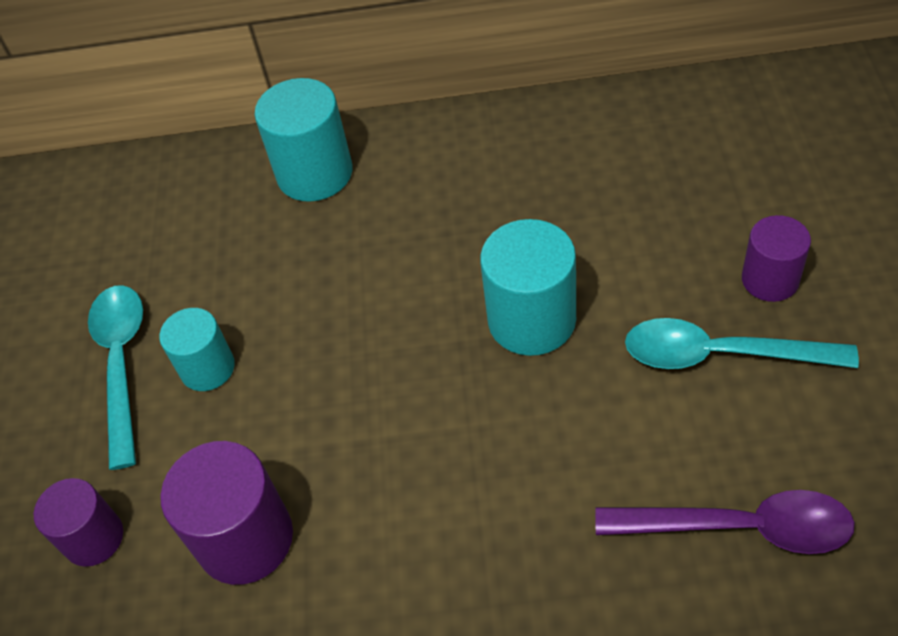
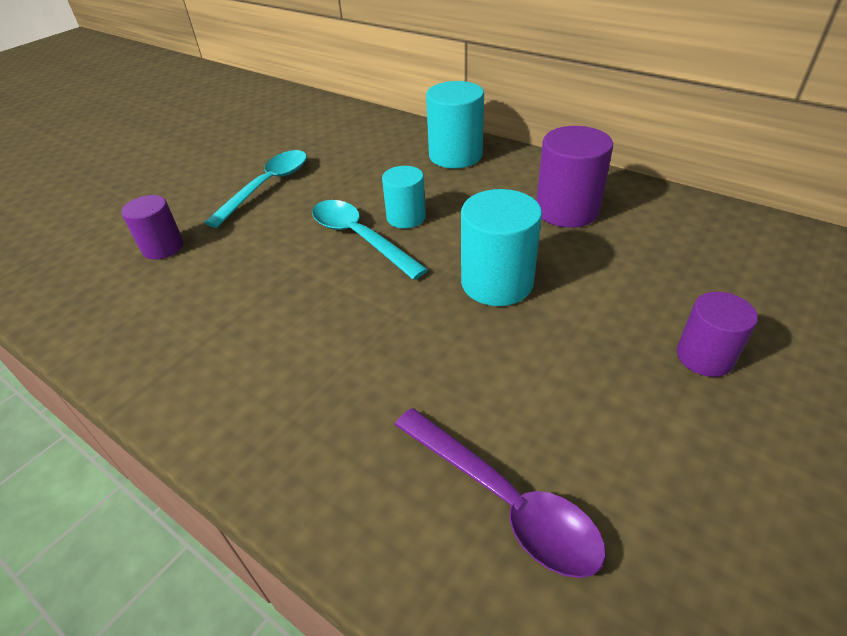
camera: 35 degrees right, 10 degrees down
turquoise cylinder [159,308,235,391] -> turquoise cylinder moved to [382,166,426,229]
purple cylinder [160,441,293,585] -> purple cylinder moved to [536,126,613,228]
turquoise spoon [625,318,859,369] -> turquoise spoon moved to [312,200,428,280]

